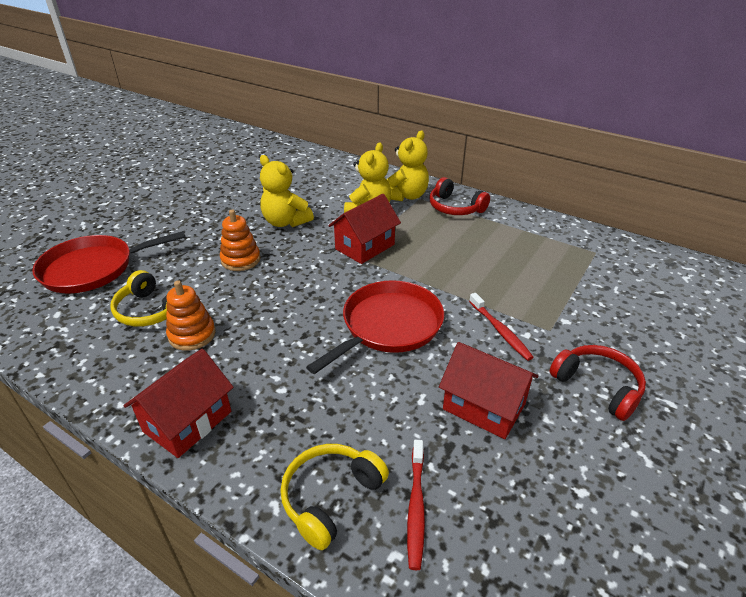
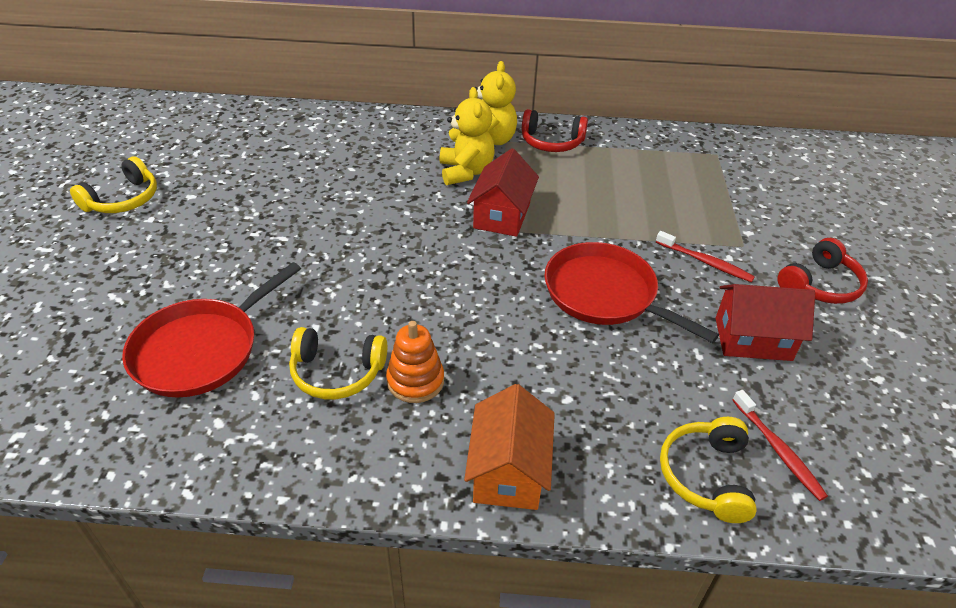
camera: 30 degrees left, 5 degrees up
red house [124,349,233,458] -> orange house [464,384,555,510]
orange stacking toy [220,210,260,271] -> none
yellow teddy bear [260,155,314,227] -> none
red pan [306,280,444,374] -> red pan turned 60 degrees counterclockwise [544,242,719,343]
red headphones [550,345,646,421] -> red headphones turned 120 degrees clockwise [777,238,868,304]
none -> yellow headphones [70,156,157,213]

